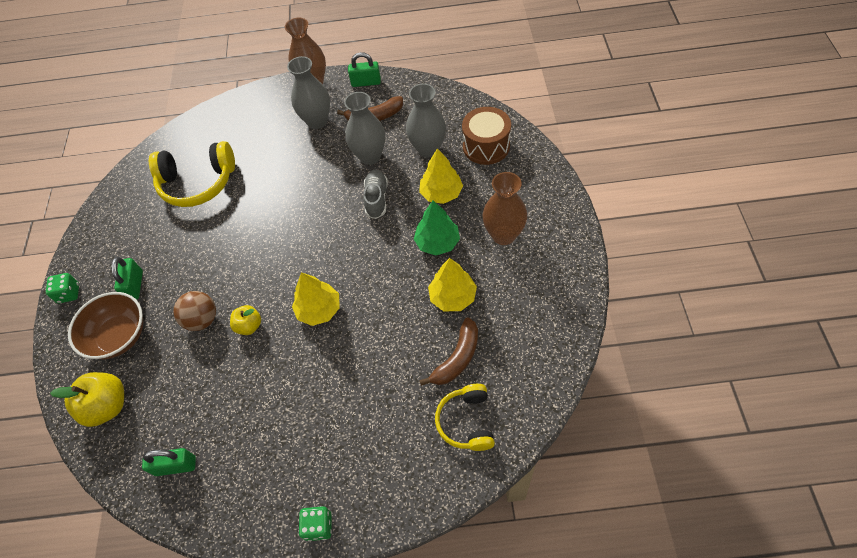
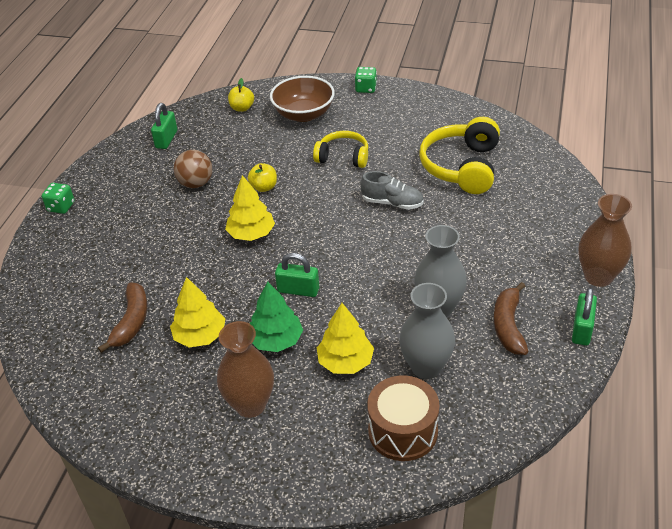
camera: 105 degrees right, 15 degrees down
yellow apple [50,372,124,427] -> yellow apple [228,78,254,112], size x0.60
green padlock [111,257,143,300] -> green padlock moved to [275,253,319,297]
brown ball [173,291,216,331] -> brown ball moved to [174,150,212,188]
grey vase [287,56,330,129] -> none
grey shoe [363,170,388,219] -> grey shoe moved to [361,171,424,210]
brown banana [419,317,478,386] -> brown banana turned 135 degrees counterclockwise [98,283,148,353]
yellow headphones [435,384,495,451] -> yellow headphones moved to [313,131,368,168]

